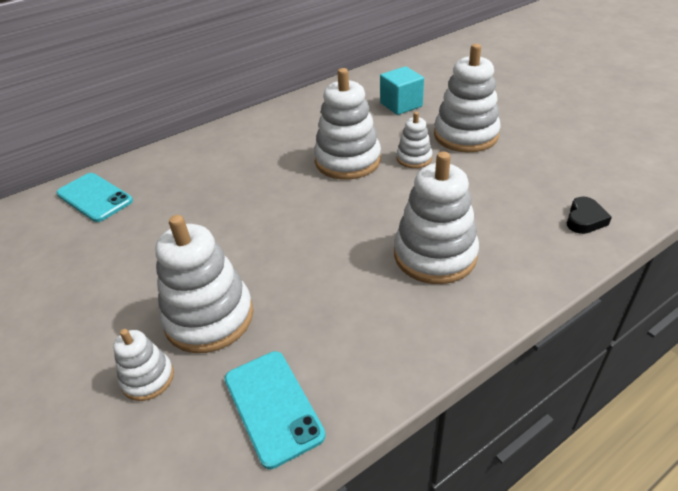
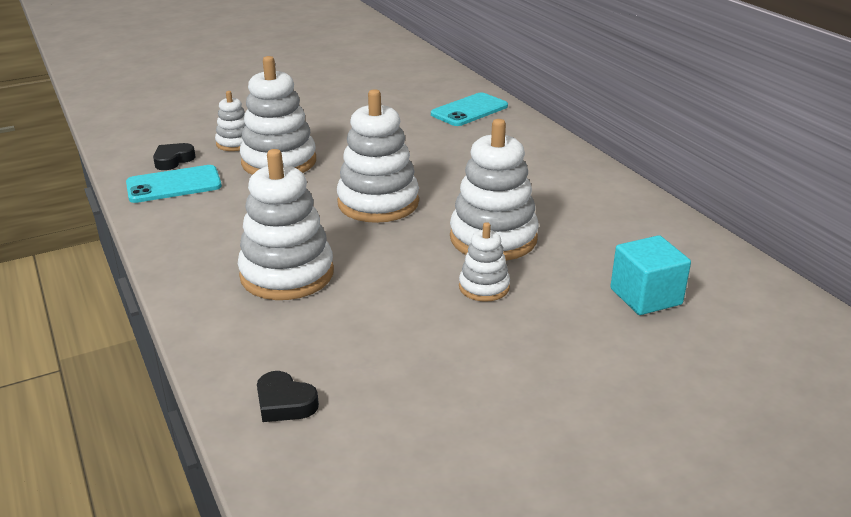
camera: 95 degrees right, 10 degrees down
white stacking toy [434,44,501,152] -> white stacking toy moved to [337,89,419,223]
none -> black heart [153,143,196,170]

